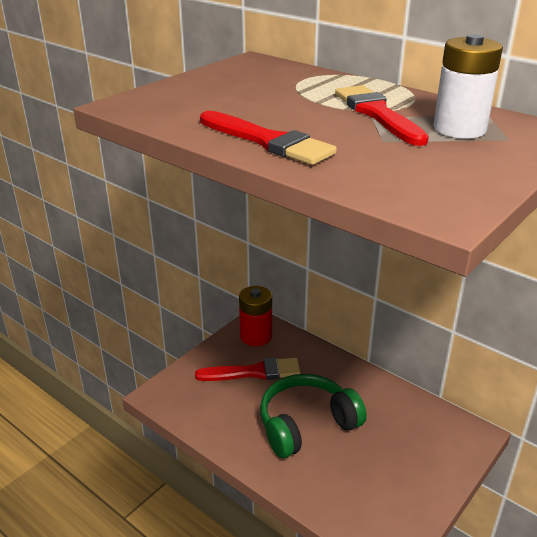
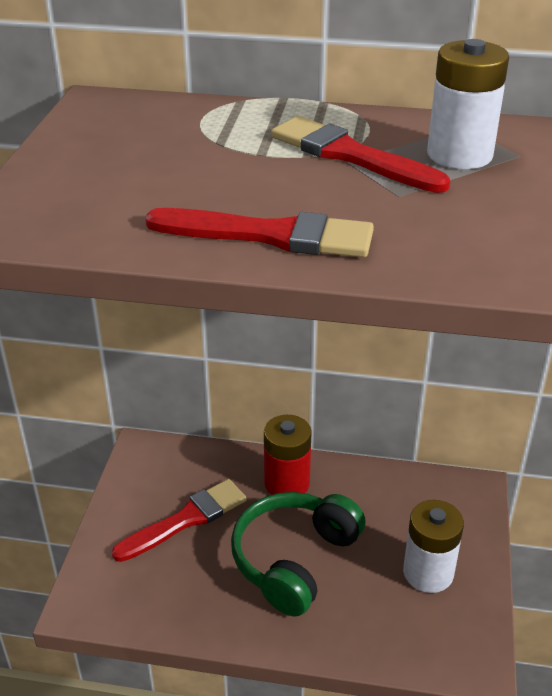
camera: 30 degrees left, 5 degrees up
red battery [239,286,272,346] -> red battery moved to [264,415,312,495]
none -> white battery [403,500,464,593]

